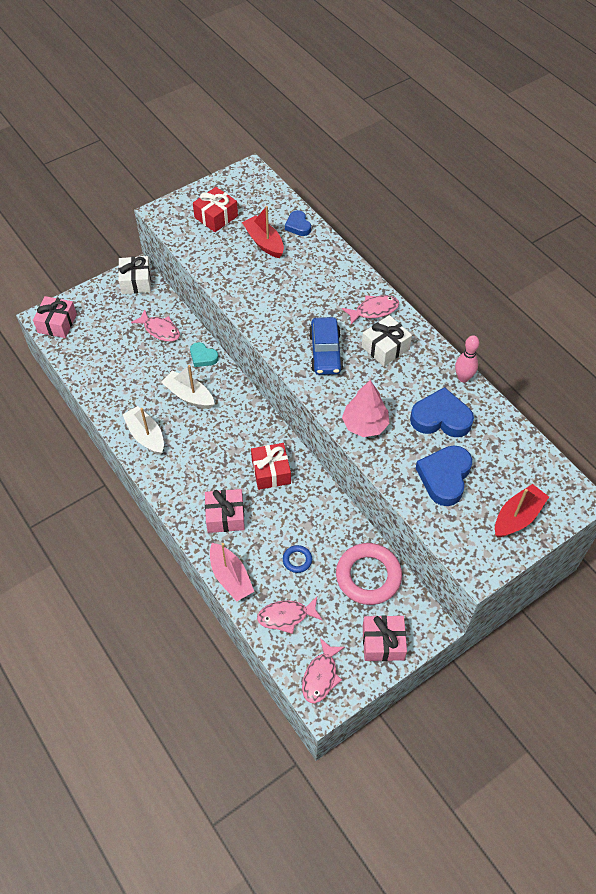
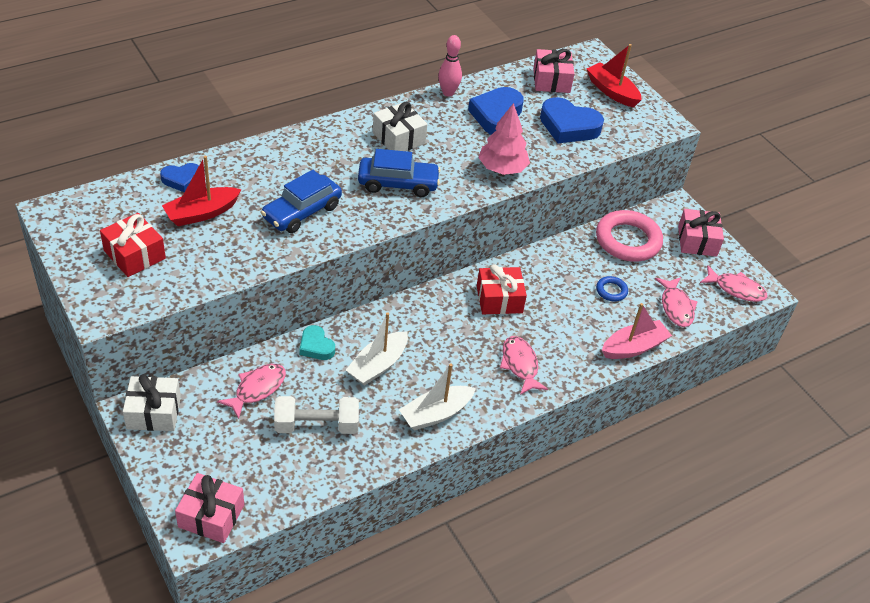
camera: 90 degrees left, 10 degrees down
turquoise heart [190,342,218,367] -> turquoise heart turned 105 degrees clockwise [299,325,335,360]
pink gift [205,489,245,533] -> pink gift moved to [533,49,575,93]
pink fish [342,295,399,325] -> pink fish moved to [500,336,548,395]
none -> blue car [261,170,342,233]
none -> white dumbbell [274,396,359,434]

